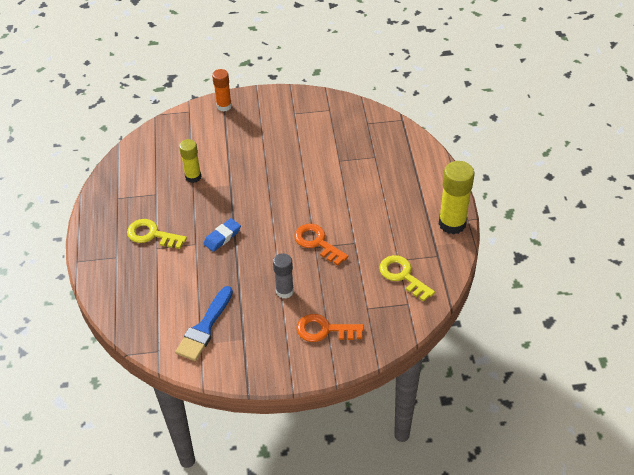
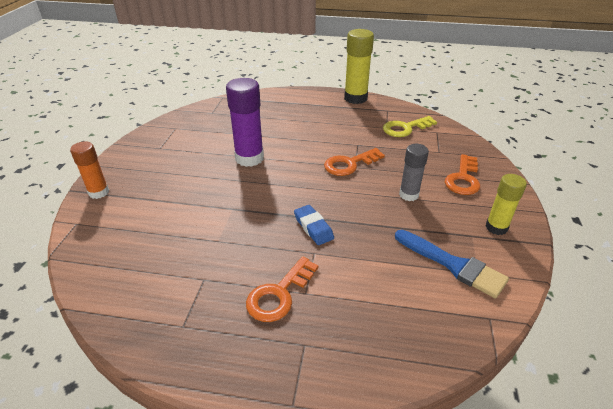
camera: 75 degrees left, 10 degrees down
yellow key [127,219,187,249] -> orange key [246,256,319,322]
yellow glue stick [179,139,202,183] -> yellow glue stick moved to [485,174,527,235]
none -> purple glue stick [226,78,264,167]

